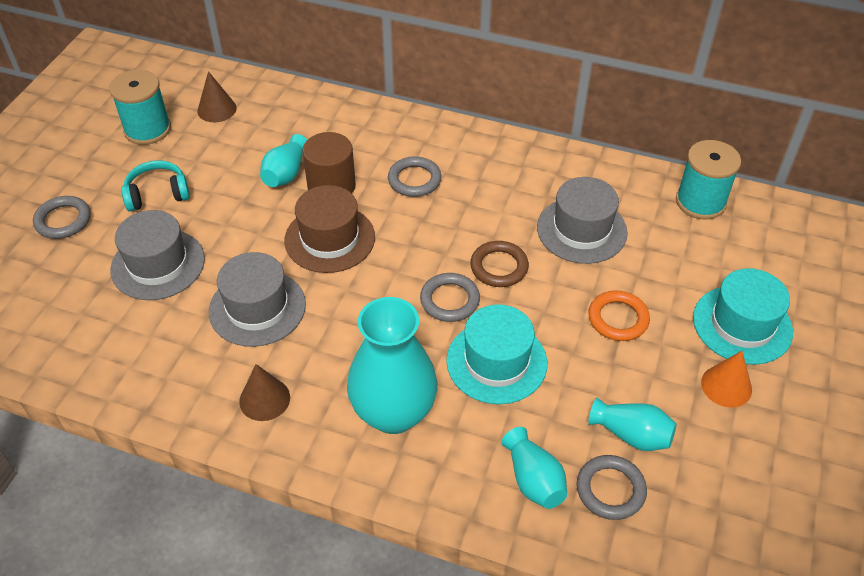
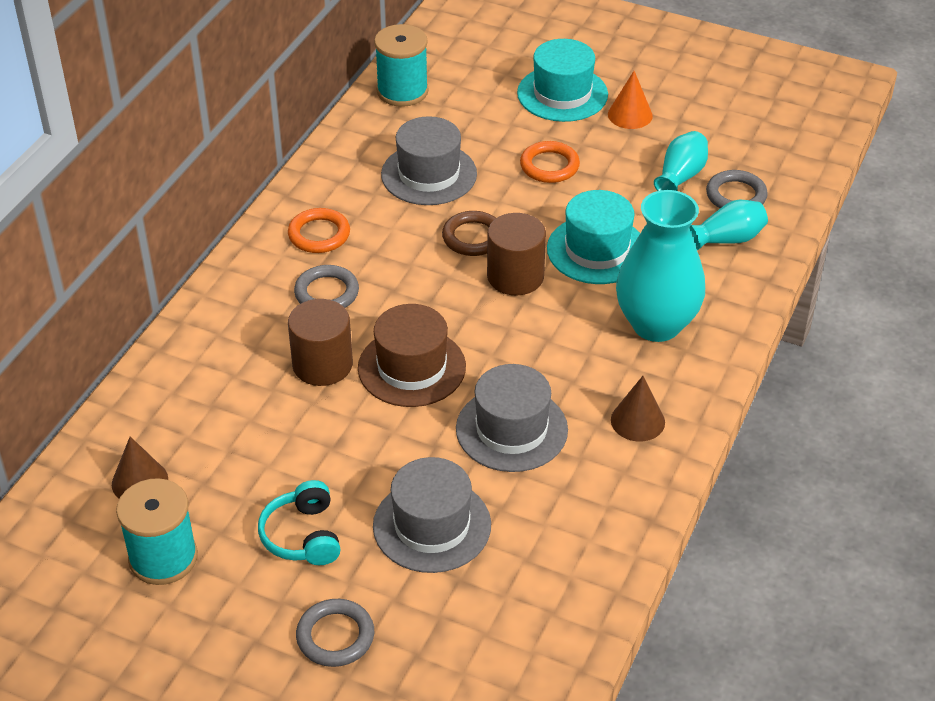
camera: 85 degrees left, 5 degrees down
turquoise vase [260,134,307,187] -> none
grey ring [420,273,480,322] -> brown cylinder [487,213,546,296]
none -> orange ring [288,208,350,253]

